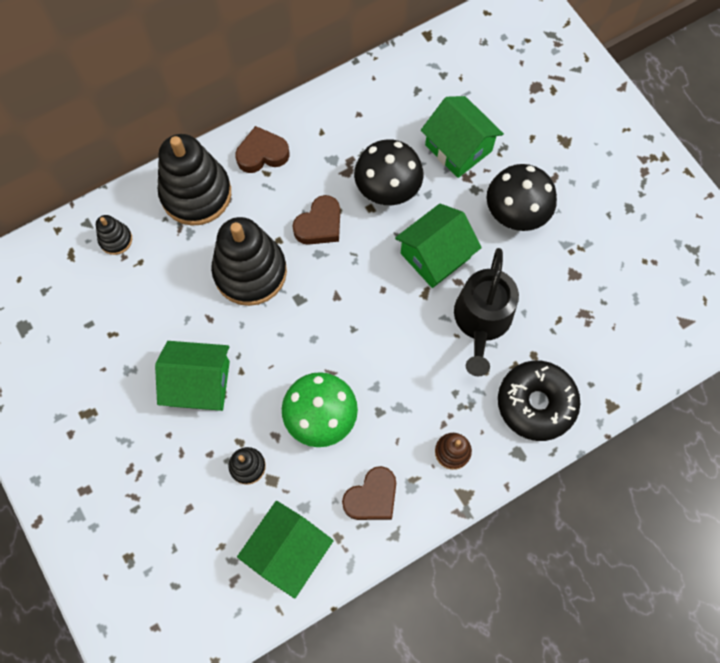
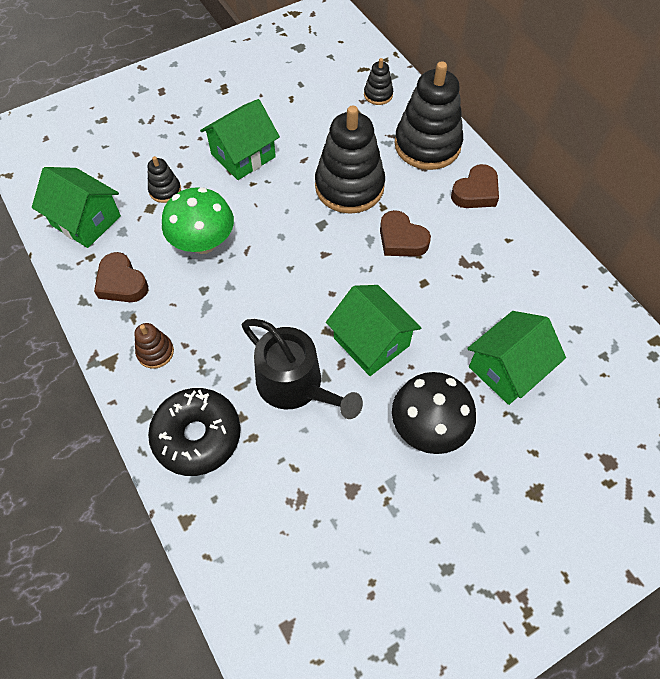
camera: 90 degrees right, 10 degrees down
green house [155,341,230,411] -> green house turned 45 degrees clockwise [200,99,280,180]
brown heart [235,126,290,173] -> brown heart turned 60 degrees clockwise [451,164,499,208]
black mushroom [354,139,423,205] -> none
black watering can [454,248,519,376] -> black watering can turned 150 degrees counterclockwise [242,319,363,419]

